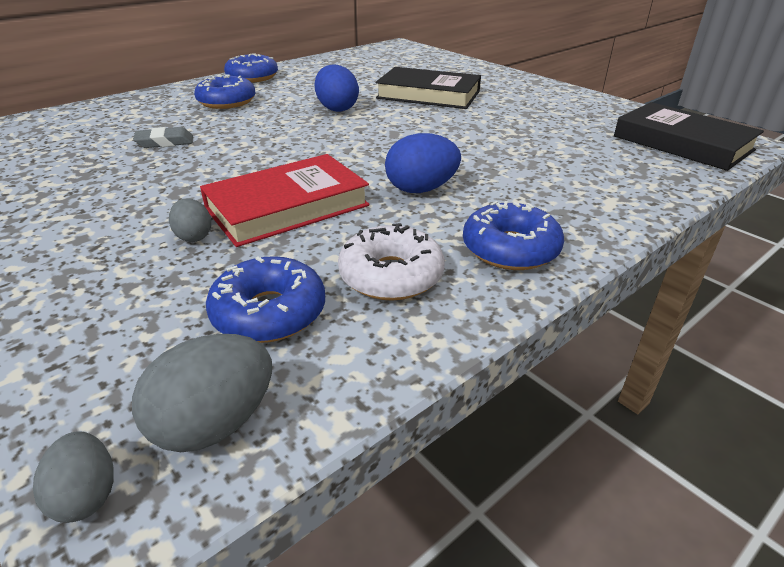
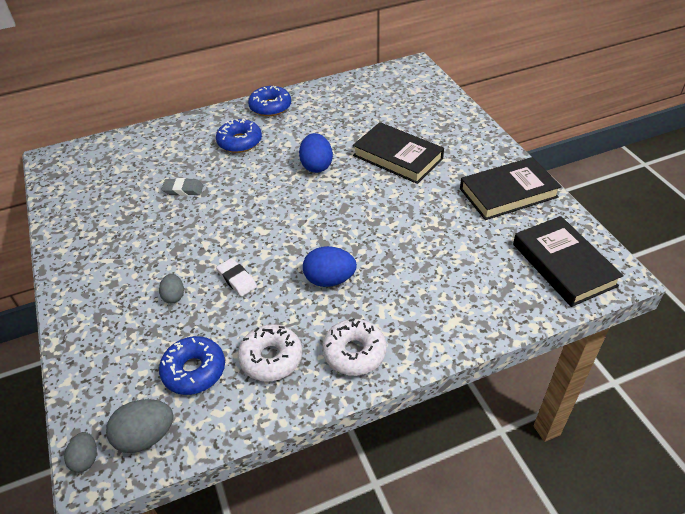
camera: 20 degrees right, 10 degrees up
red book [200,154,370,247] -> white eraser [216,258,257,296]
blue donut [463,201,564,270] -> white donut [322,318,387,376]
none -> black book [460,157,562,220]

